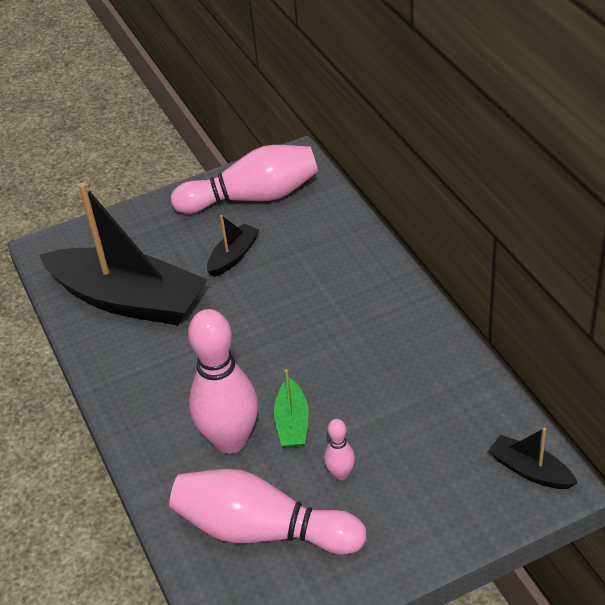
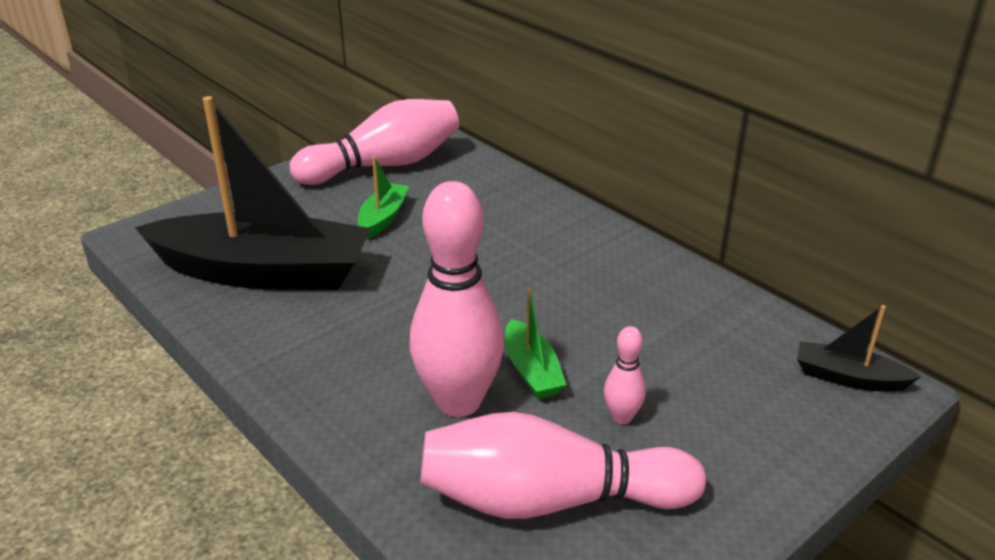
camera: 20 degrees left, 10 degrees down
black boat [207,215,260,277] -> green boat [358,156,409,239]

